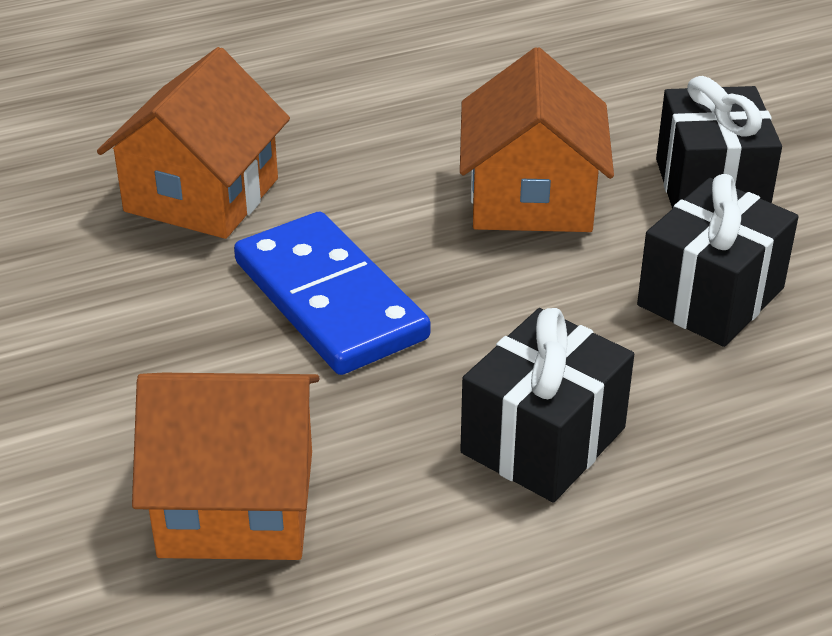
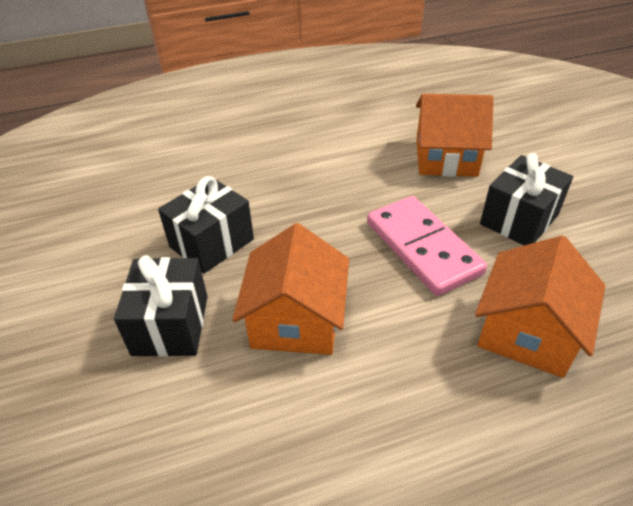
camera: 175 degrees left, 5 degrees up
blue domino [234,212,430,375] -> pink domino [367,196,487,296]
black gift [460,308,634,503] -> black gift moved to [480,153,573,245]

